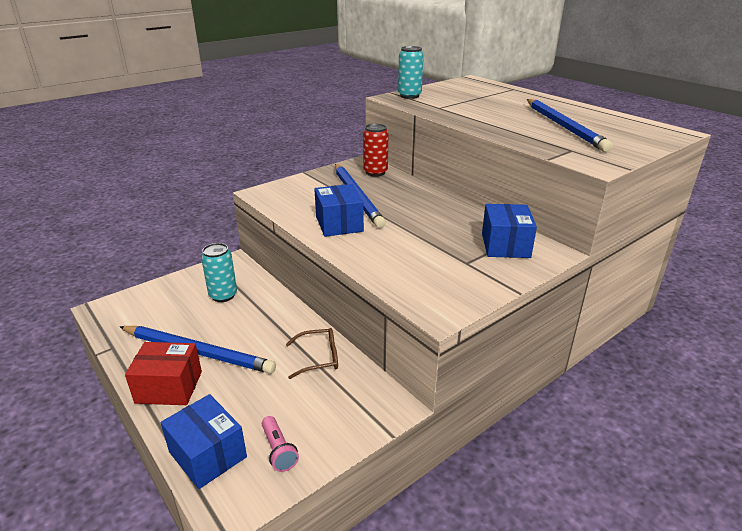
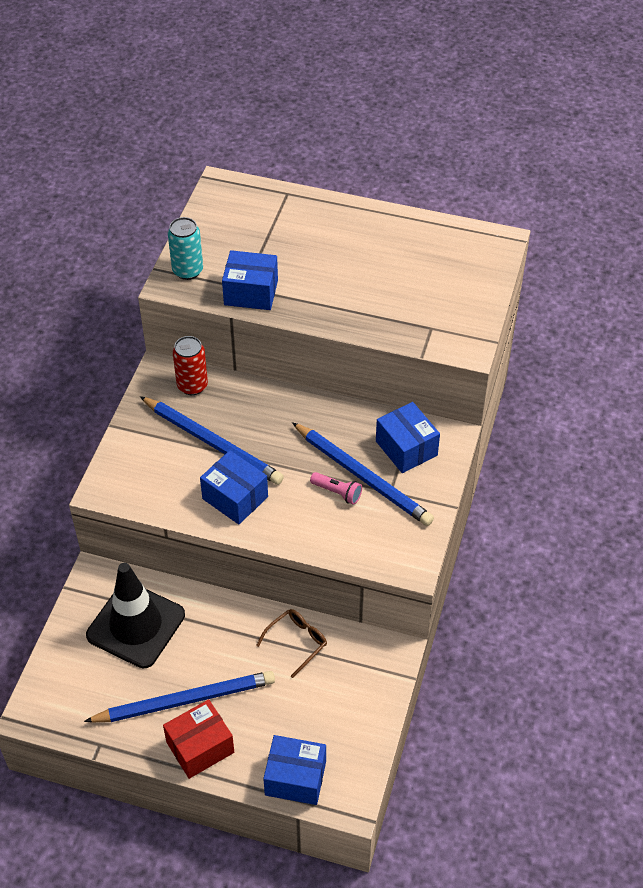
camera: 35 degrees left, 20 degrees up
turquoise can [201,243,237,302] -> black traffic cone [86,563,185,668]
pink flashlight [262,416,299,472] -> pink flashlight moved to [310,472,362,505]
blue pencil [527,99,613,152] -> blue pencil moved to [292,422,434,526]
none -> blue box [222,250,278,310]

